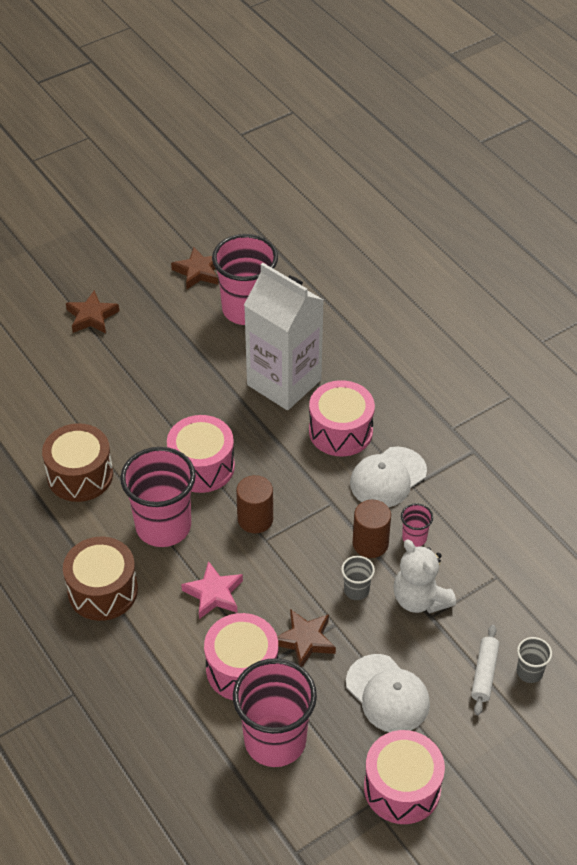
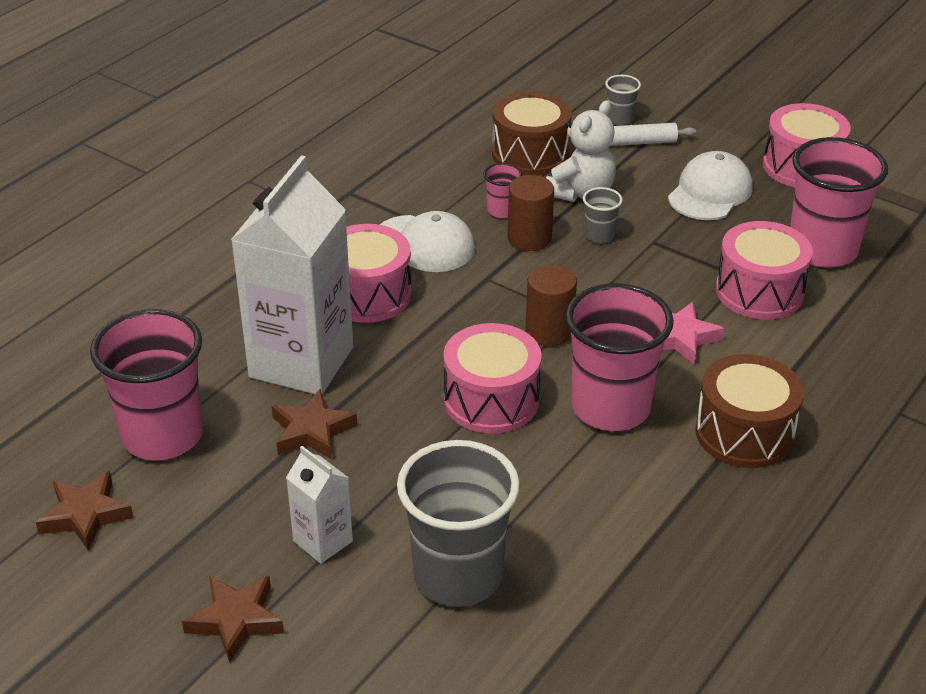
camera: 110 degrees left, 10 degrees down
brown drum [42,423,113,502] -> brown drum moved to [492,91,572,176]
brown star [277,609,336,667] -> brown star moved to [272,389,358,459]
none -> white carton [286,446,353,564]
none -> grey cup [397,440,520,607]

